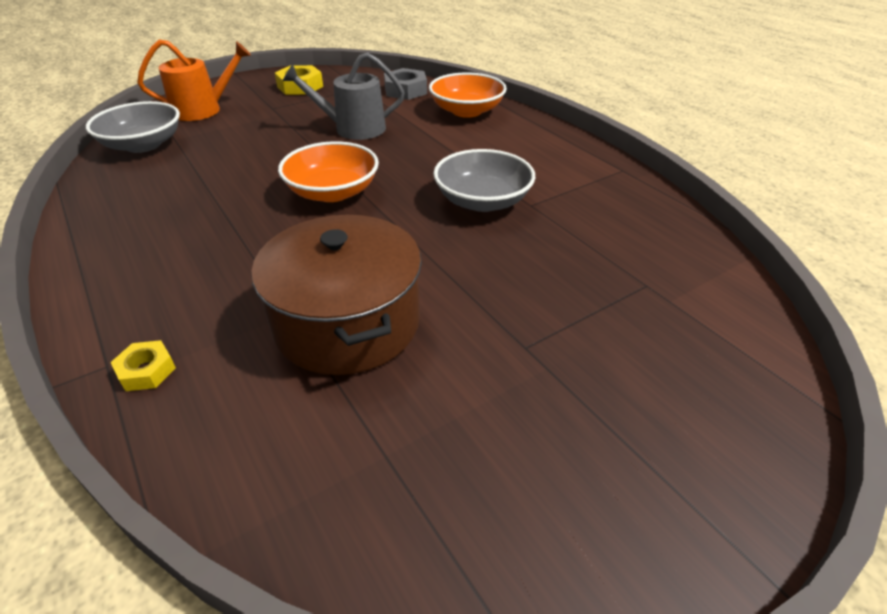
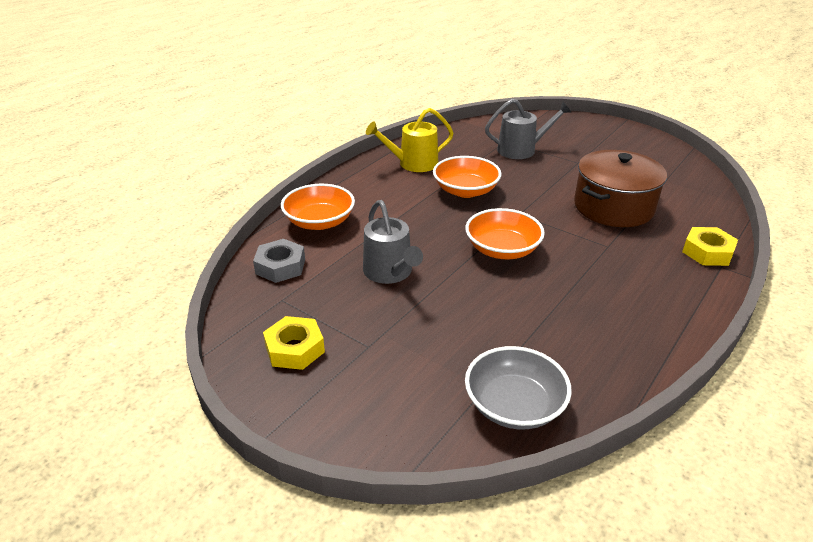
camera: 110 degrees left, 5 degrees down
yellow nut [111,340,176,391] -> yellow nut [682,227,738,266], size x1.65
orange watering can [137,40,251,121] -> none
grey bowl [433,149,535,212] -> orange bowl [433,156,502,198]
none -> yellow watering can [366,108,453,172]
none -> grey watering can [485,99,571,159]

